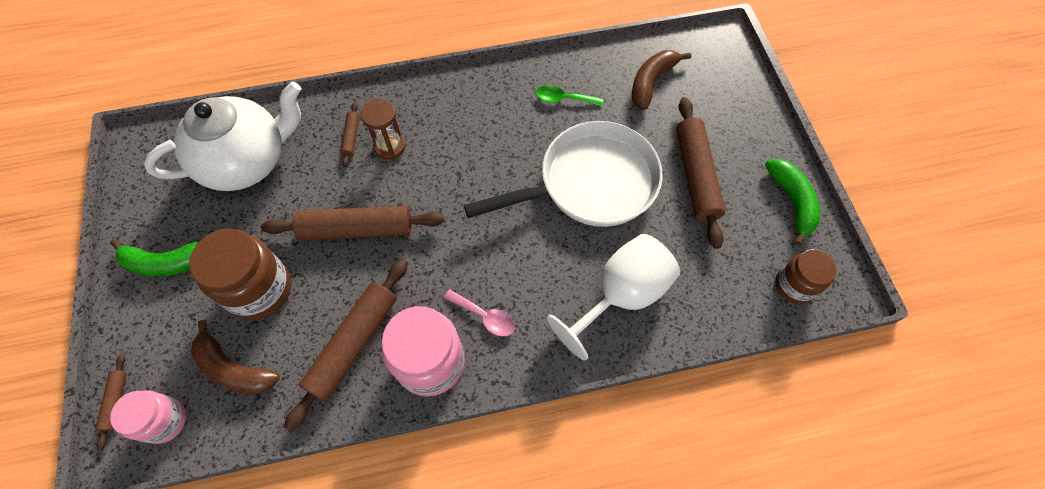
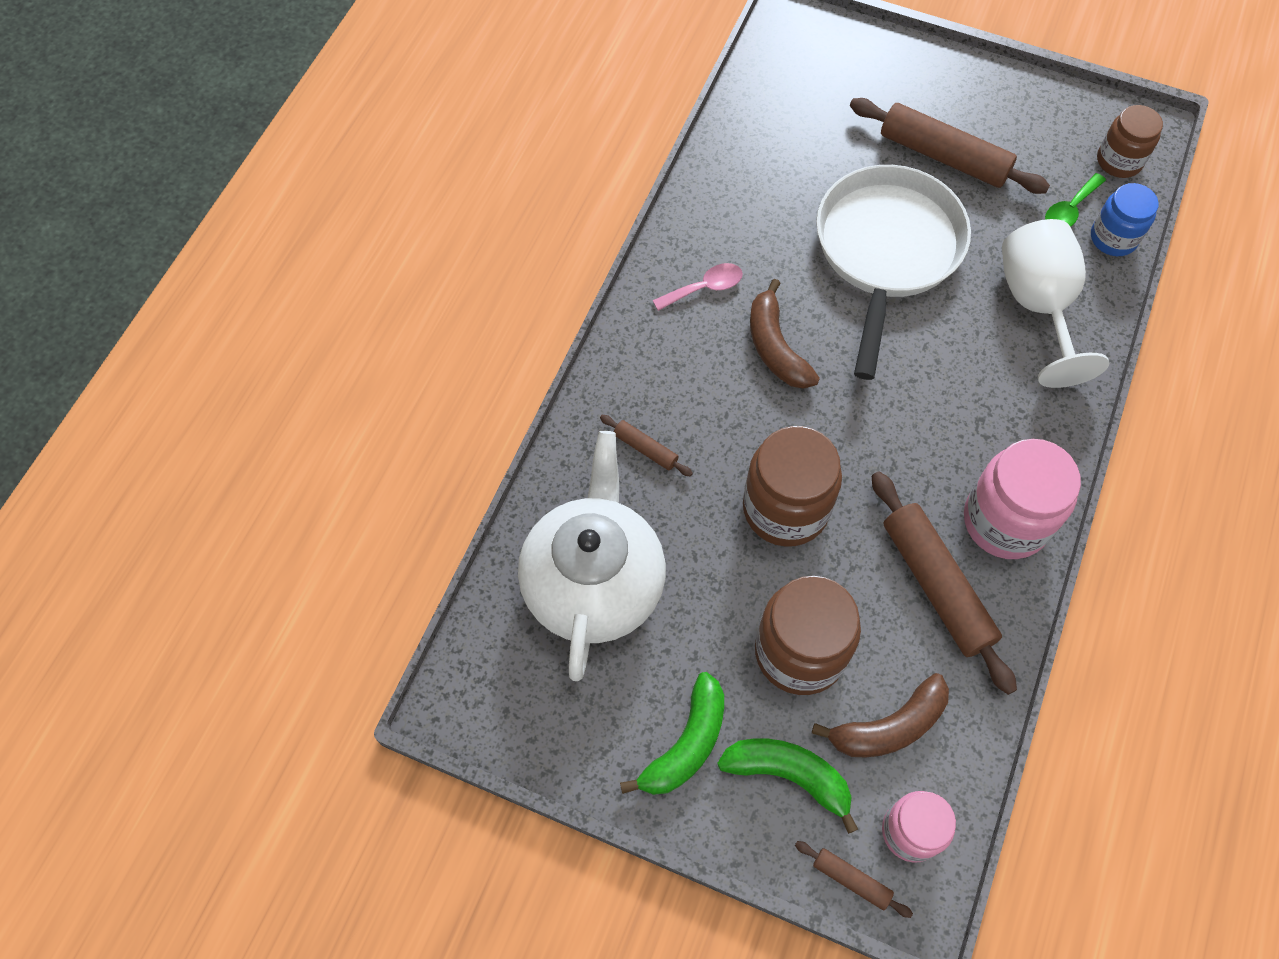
camera: 55 degrees left, 0 degrees up
brown rolling pin [261,206,444,240] -> brown jar [743,426,842,547]
brown hourglass [361,99,406,160] -> none
pink spoon [444,289,515,337] -> pink spoon moved to [653,263,743,311]
green spoon [536,85,603,106] -> green spoon moved to [1045,173,1106,227]
brown banana [632,50,691,110] -> brown banana moved to [750,279,820,389]
green banana [765,159,820,246] -> green banana moved to [717,739,858,834]
none -> blue jar [1091,183,1159,256]

